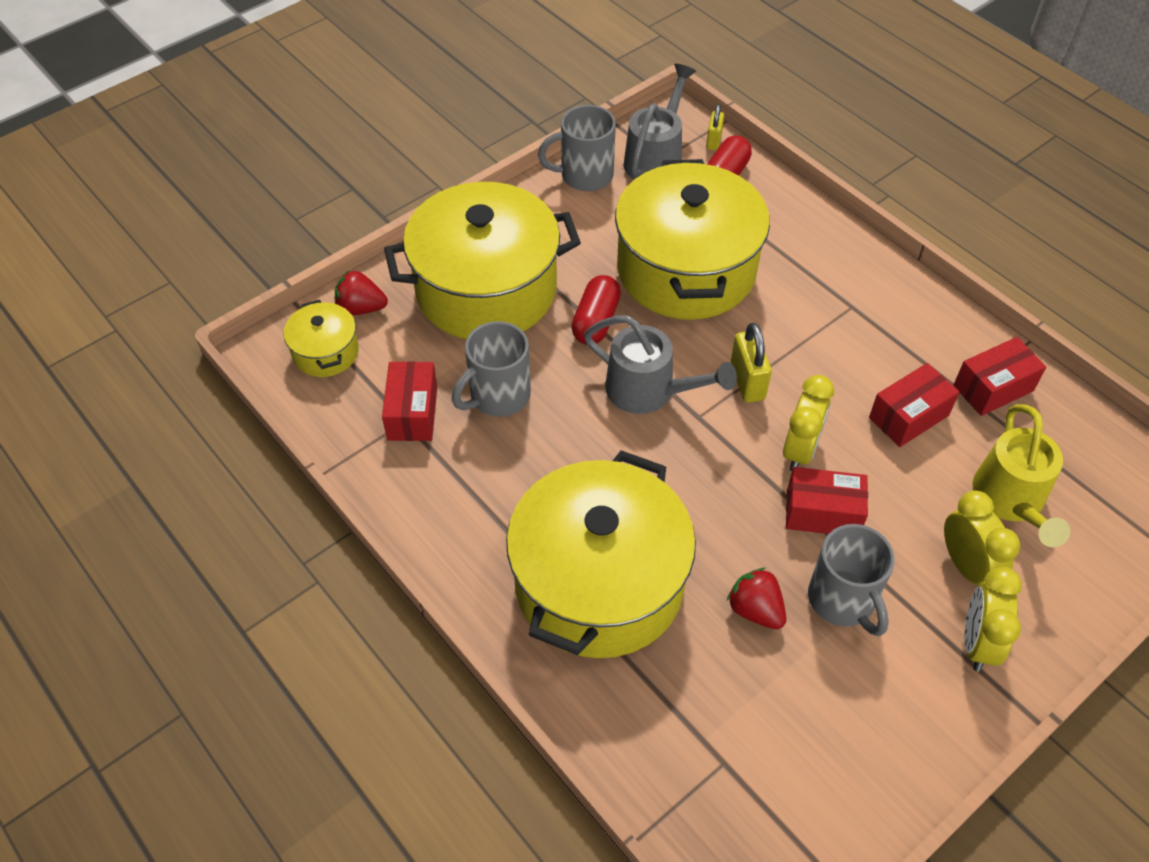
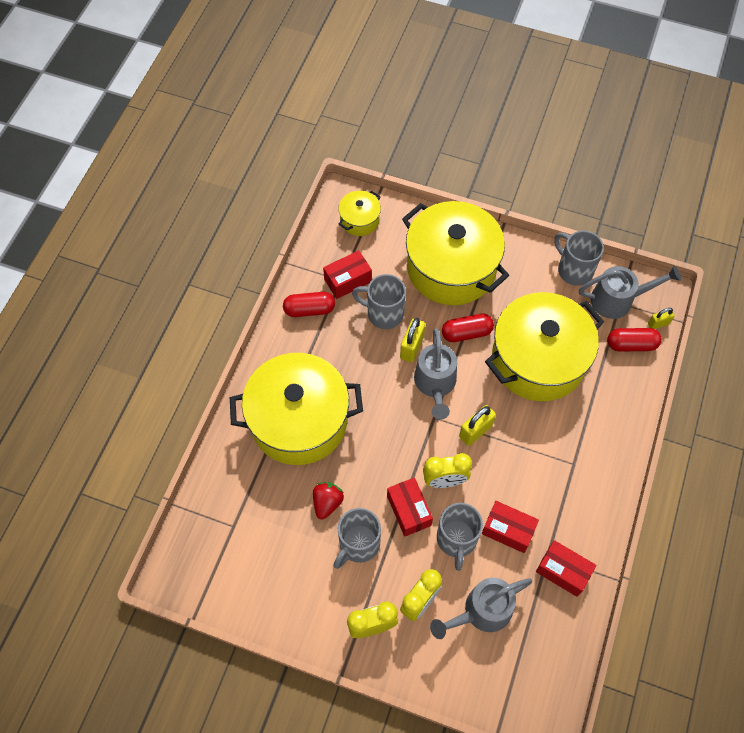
camera: 60 degrees right, 10 degrees up
red strawberry [335,270,388,315] -> none
yellow watering can [973,404,1070,547] -> grey watering can [430,578,532,639]
none -> red capsule [283,292,335,317]
none -> yellow padlock [400,318,425,362]
none -> grey mug [437,503,483,571]

